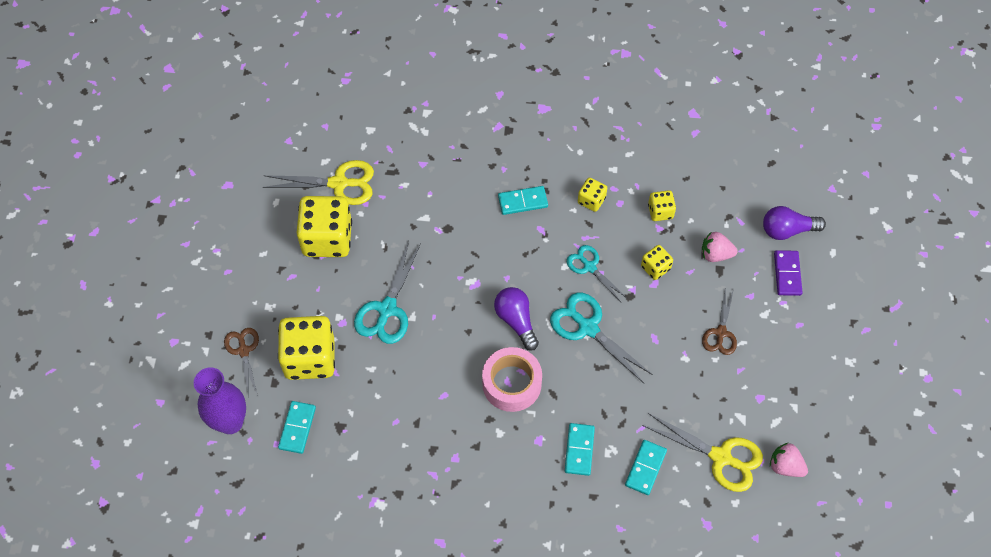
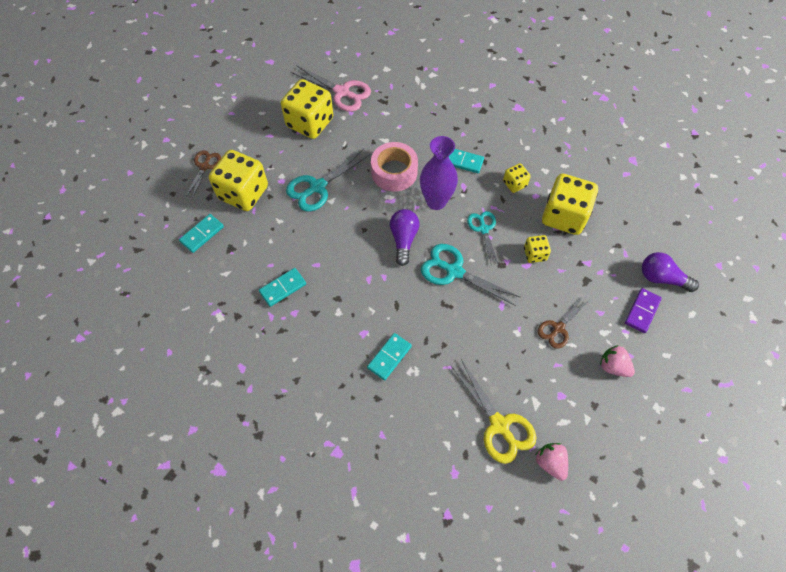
camera: 30 degrees right, 0 degrees up
purple vase [194,367,246,434] -> purple vase moved to [420,136,458,210]
yellow scissors [263,160,374,205] -> pink scissors [291,65,371,112]
pink tape [482,347,542,412] -> pink tape moved to [371,142,418,191]
turquoise scissors [550,293,653,383] -> turquoise scissors turned 45 degrees counterclockwise [421,244,520,306]
turquoise domino [625,440,667,495] -> turquoise domino moved to [259,268,306,307]
yellow dice [648,190,676,221] -> yellow dice [542,174,598,235], size x2.06
pink strawberry [702,232,738,262] -> pink strawberry moved to [600,345,635,377]

